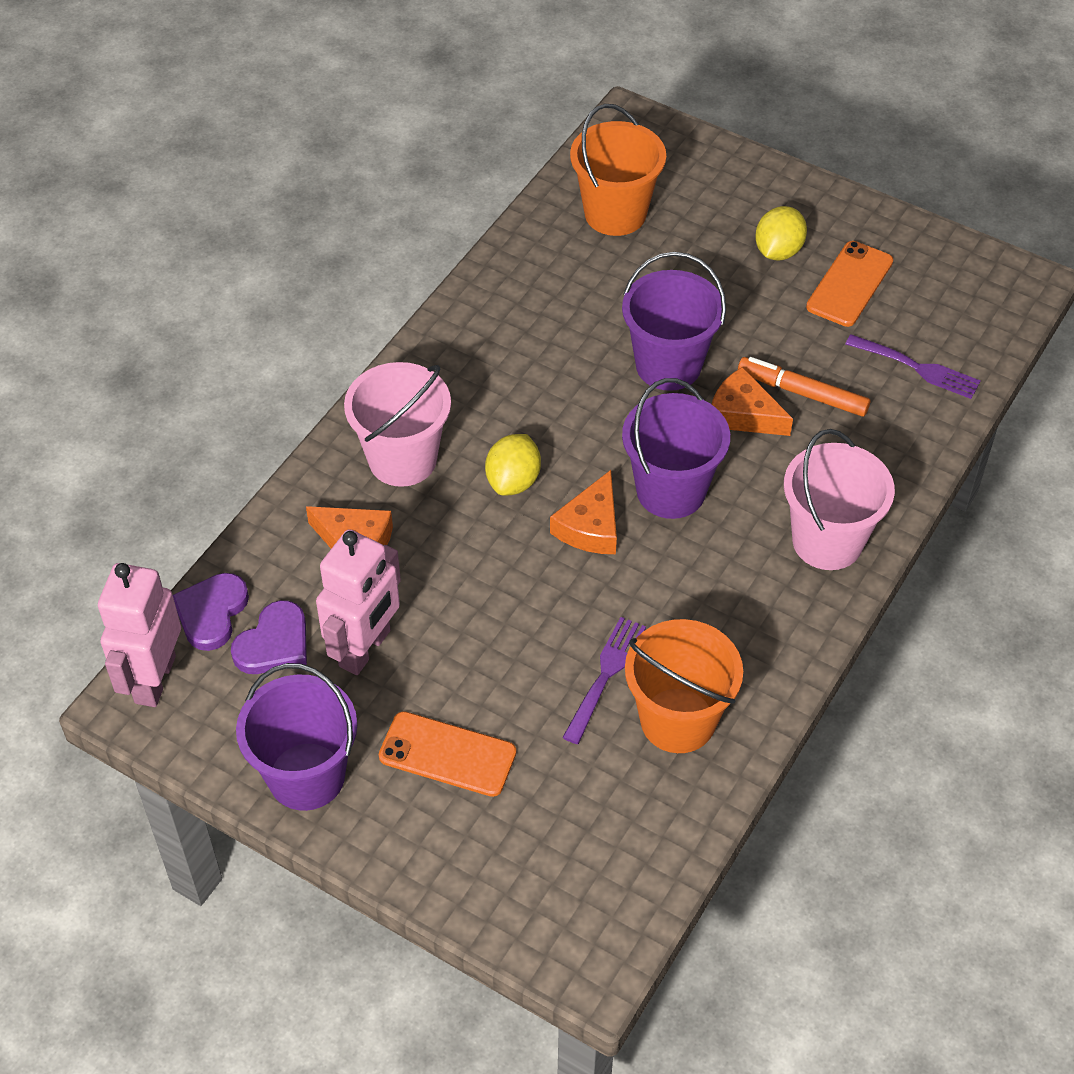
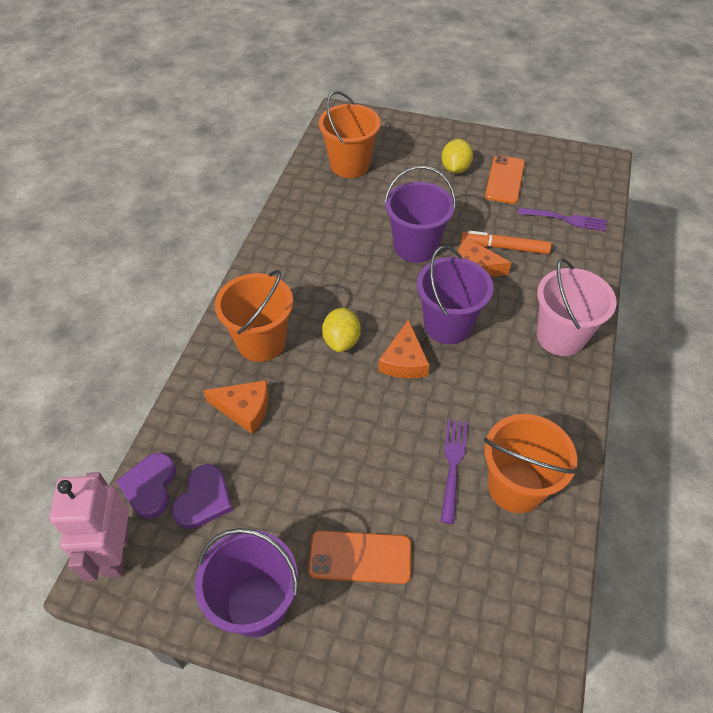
camera: 15 degrees left, 0 degrees up
pink robot [316,529,401,675] -> none
pink bucket [344,362,451,487] -> orange bucket [215,270,293,362]

